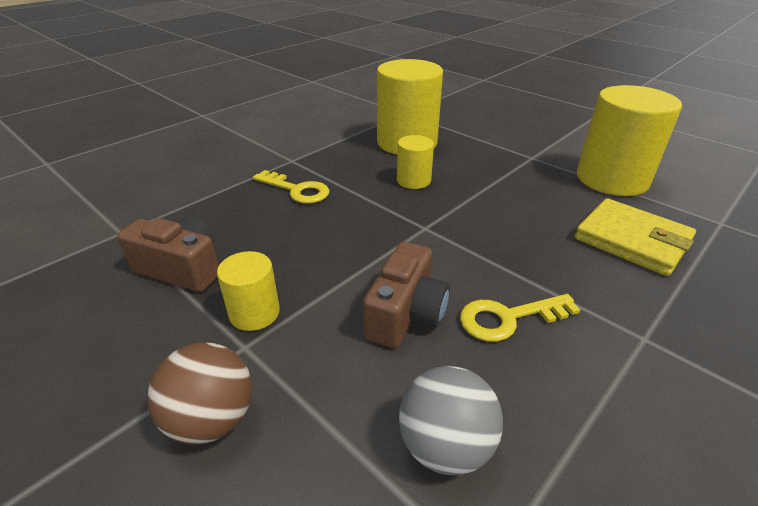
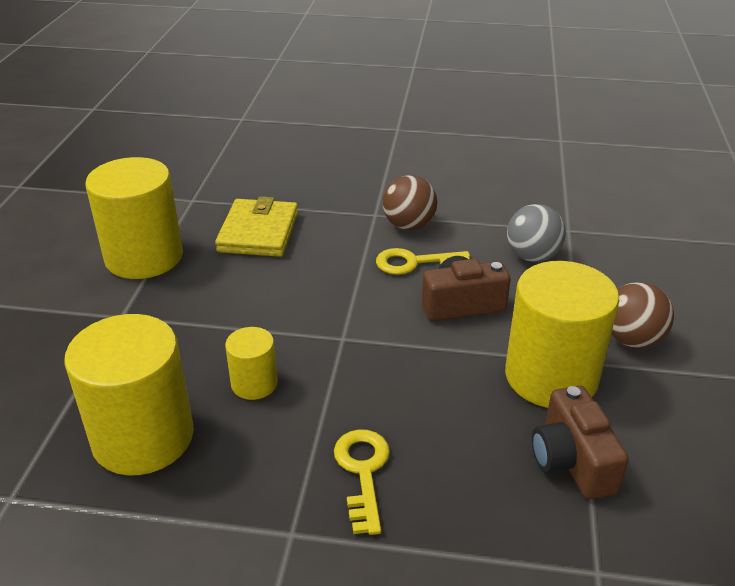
camera: 125 degrees left, 0 degrees up
yellow cylinder [217,251,280,331] -> yellow cylinder [505,261,619,408], size x2.01
yellow key [460,294,580,342] -> yellow key turned 135 degrees clockwise [376,248,470,275]
none -> brown ball [383,175,437,230]

